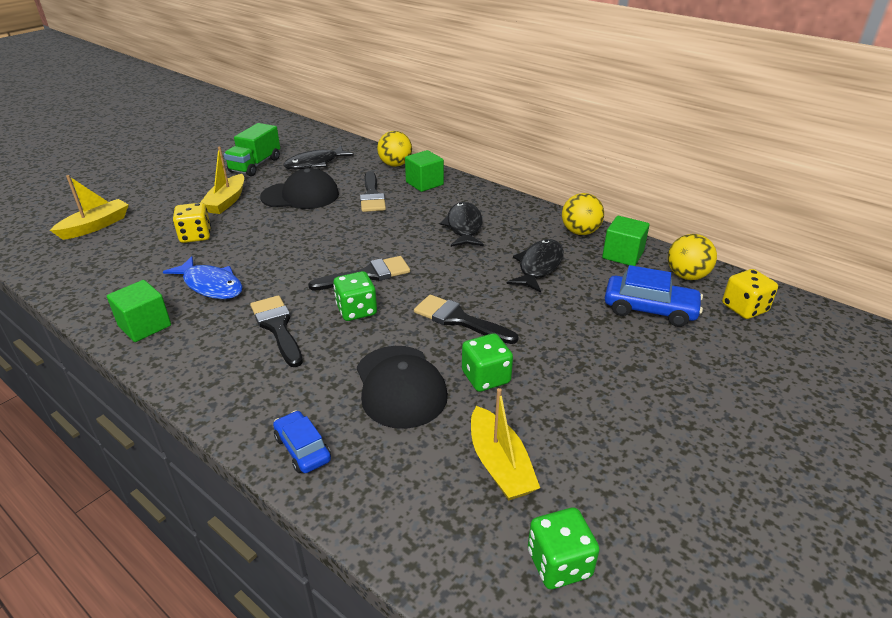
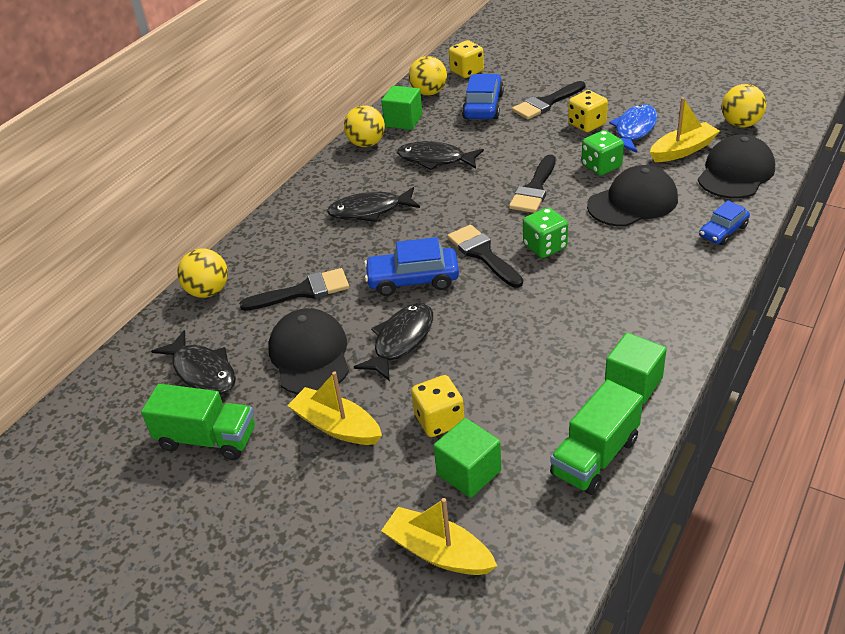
camera: 95 degrees left, 5 degrees up
blue fish [163,256,243,299] -> blue fish moved to [609,104,657,153]
yellow boat [200,147,244,214] -> yellow boat turned 150 degrees counterclockwise [287,371,382,445]
black brush [250,295,303,367] -> black brush moved to [512,81,585,119]
green cube [405,150,444,192] -> green cube moved to [434,418,501,498]
green dice [528,508,599,589] -> yellow ball [722,84,766,127]
none -> black fish [354,303,433,381]
none -> blue car [364,237,459,296]
none -> green truck [550,380,643,495]
none -> yellow dice [568,90,608,132]
none -> black cap [698,134,775,199]

